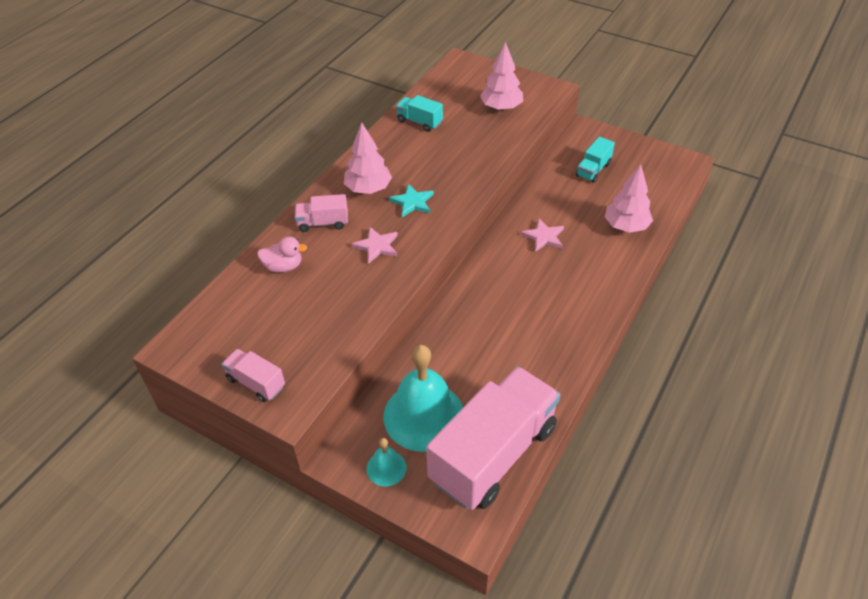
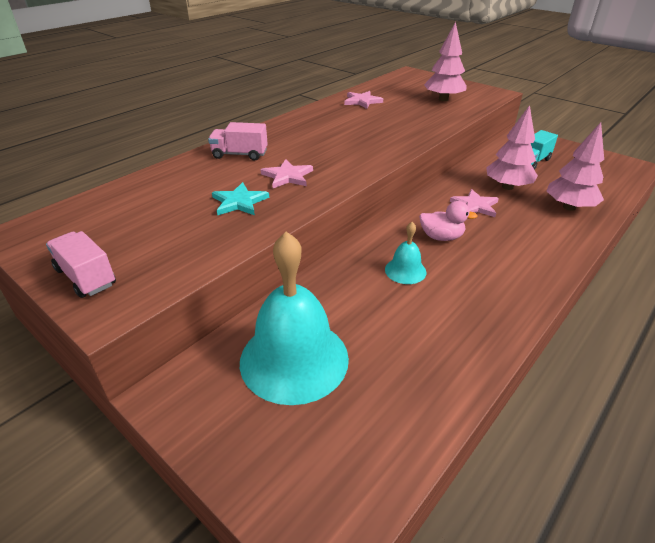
camera: 10 degrees right, 10 degrees down
pink duck [257,237,307,273] -> pink duck moved to [419,201,477,241]
pink tree [344,123,392,194] -> pink tree moved to [486,105,538,190]
turquoise bell [367,438,407,487] -> turquoise bell moved to [385,222,426,284]
turquoise star [389,184,434,217] -> turquoise star moved to [212,182,269,215]
turquoise truck [396,95,443,132] -> pink star [344,91,383,109]
pink truck [426,366,560,510] -> none

